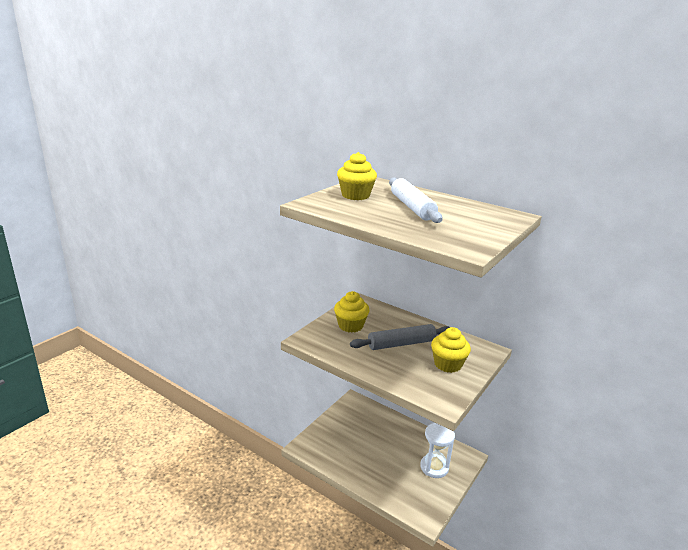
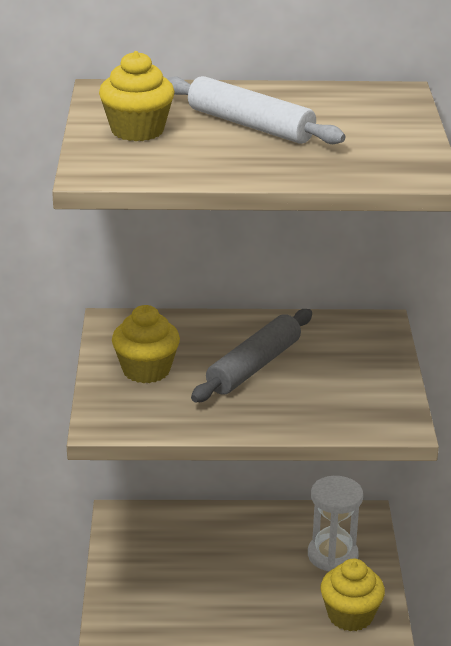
camera: 35 degrees left, 5 degrees up
yellow cupcake [431,327,471,373] -> yellow cupcake moved to [320,559,385,631]

